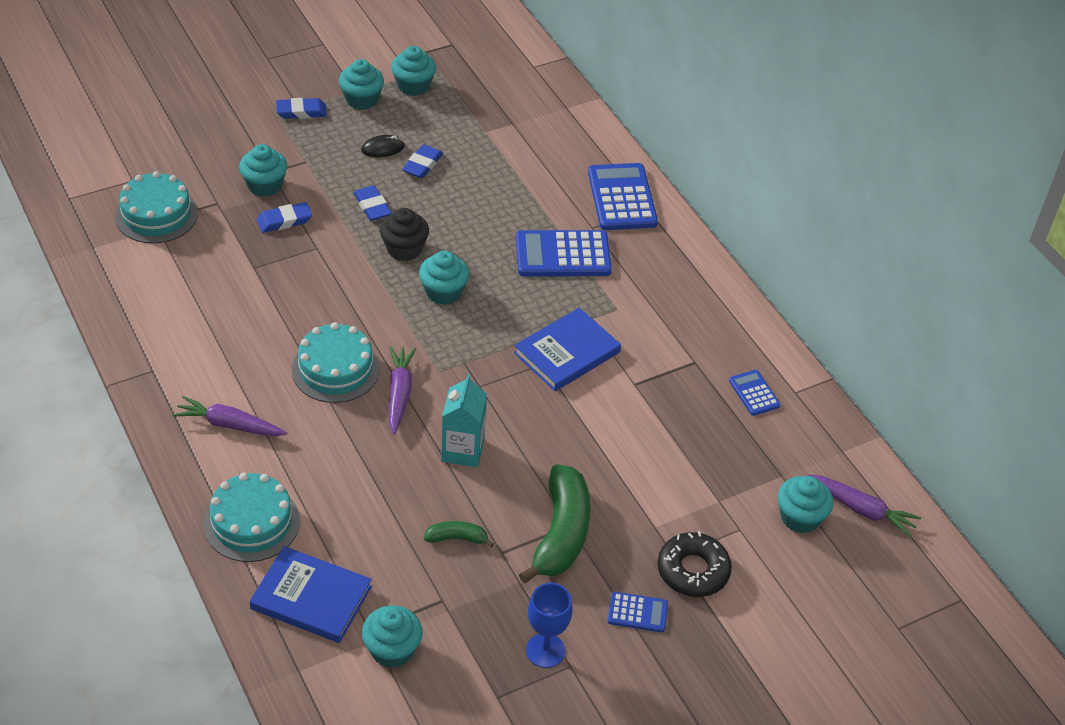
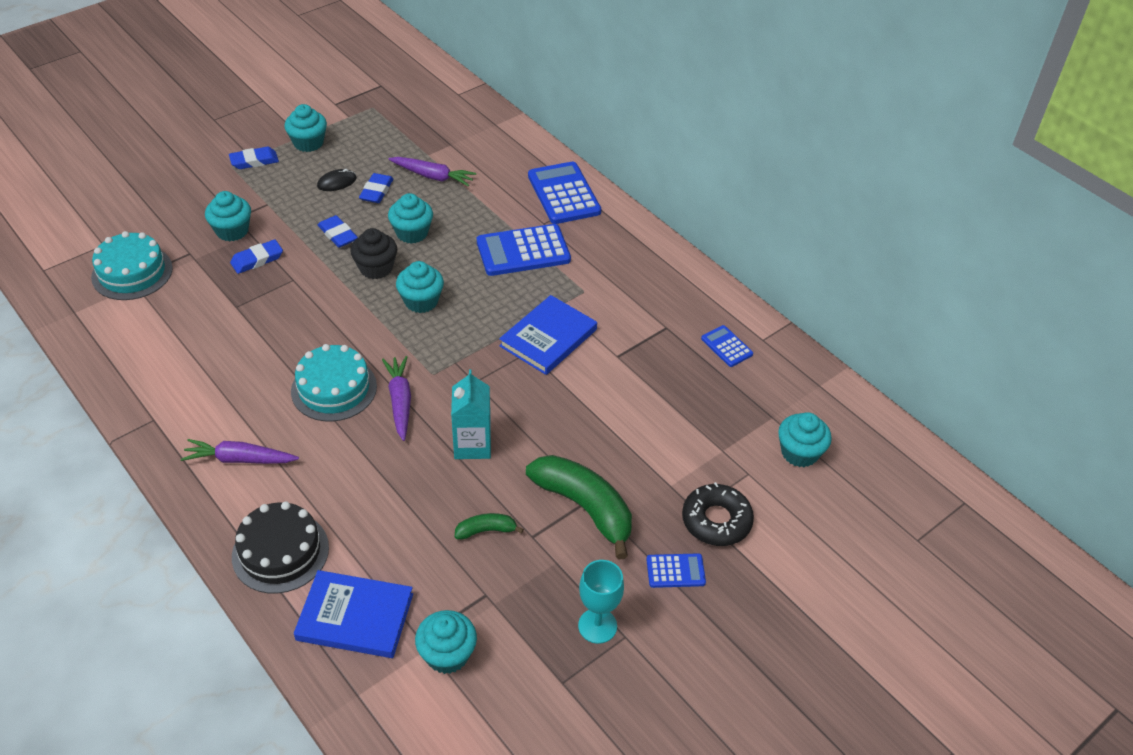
camera: 10 degrees left, 0 degrees up
turquoise cake [204,473,300,562] -> black cake [232,501,329,594]
turquoise cupcake [391,46,436,96] -> turquoise cupcake moved to [388,193,433,244]
green banana [519,464,590,584] -> green banana turned 45 degrees counterclockwise [526,455,632,560]
blue goblet [526,583,573,668] -> turquoise goblet [578,560,624,644]
purple carrot [807,475,921,537] -> purple carrot moved to [388,157,476,186]

